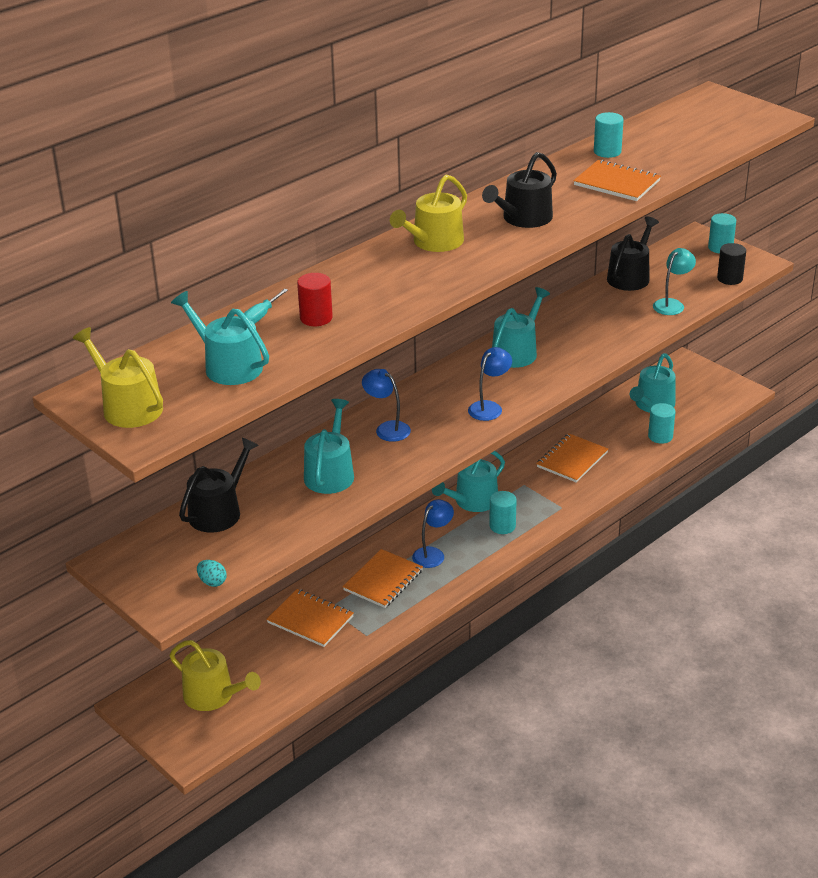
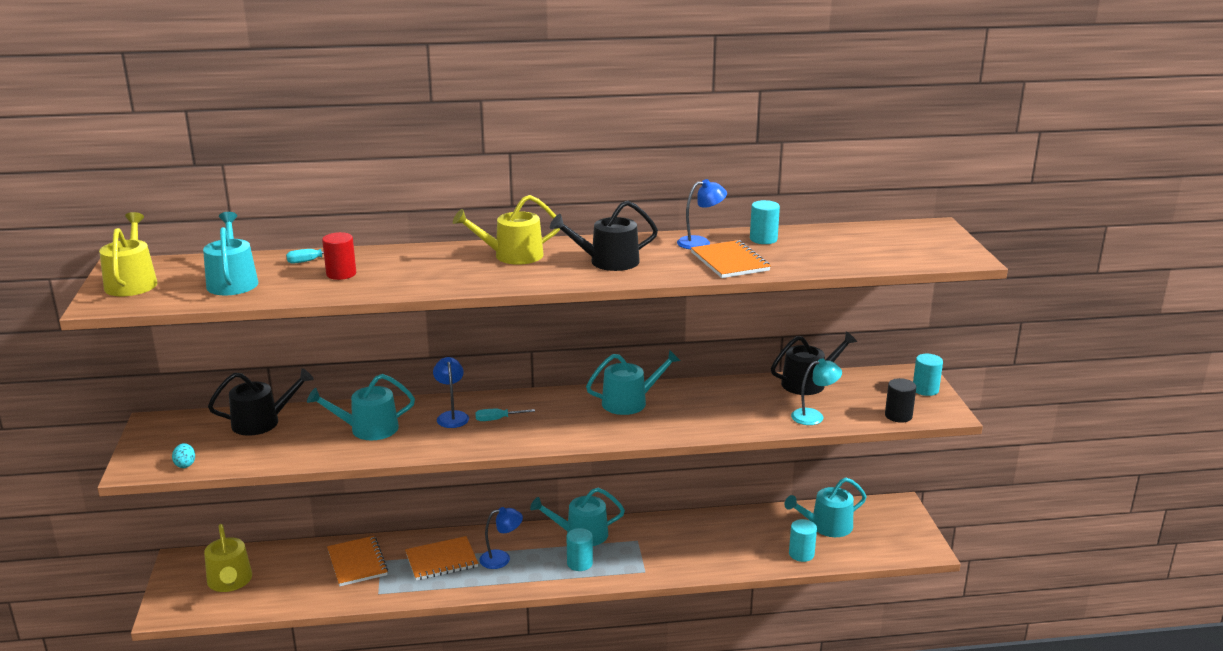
camera: 35 degrees right, 10 degrees down
turquoise watering can [304,399,354,494] -> turquoise watering can turned 150 degrees counterclockwise [307,374,415,440]
blue lamp [468,347,512,421] -> blue lamp moved to [677,179,727,249]
orange notebook [536,434,608,483] -> none
none -> turquoise screwdriver [475,409,535,421]

